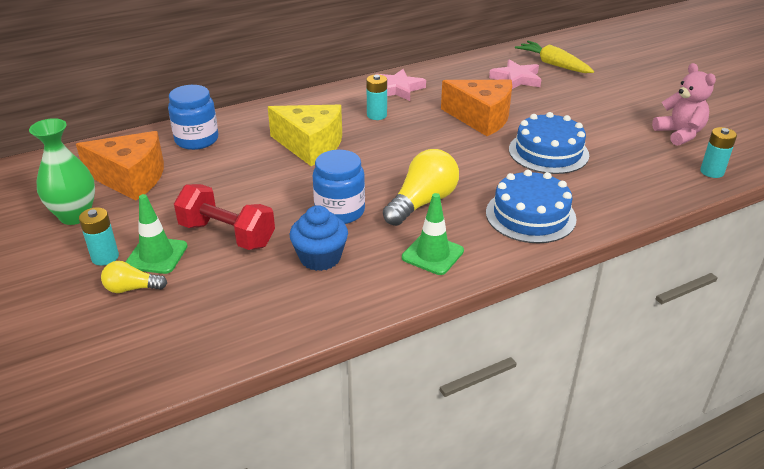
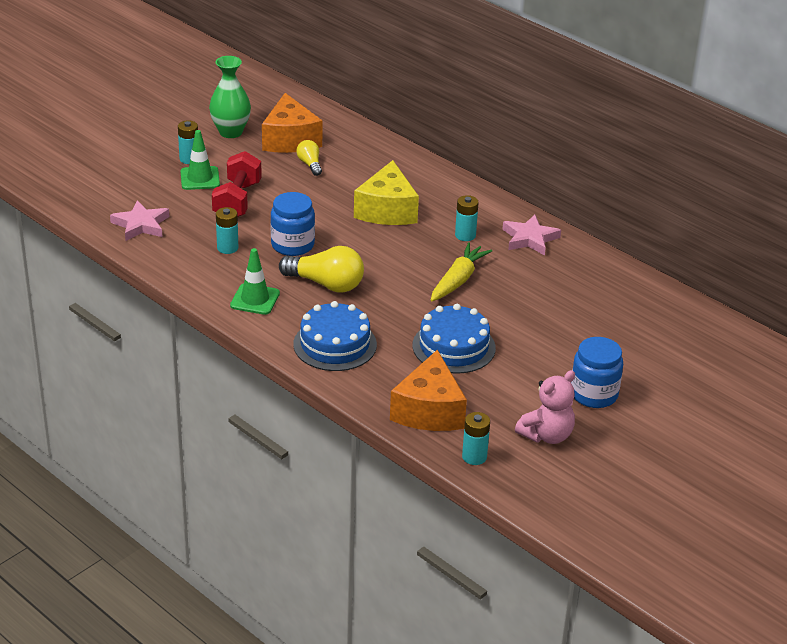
camera: 70 degrees right, 0 degrees up
yellow light bulb [101,261,167,293] -> yellow light bulb moved to [297,140,322,176]
blue jar [168,85,218,150] -> blue jar moved to [571,337,623,408]
blue cupcake [290,205,348,271] -> turquoise battery [216,207,238,254]
orange cheese [441,80,512,136] -> orange cheese moved to [390,350,467,431]
pink star [489,59,541,89] -> pink star moved to [110,200,169,241]
yellow carrot [515,41,594,73] -> yellow carrot moved to [431,242,492,301]

